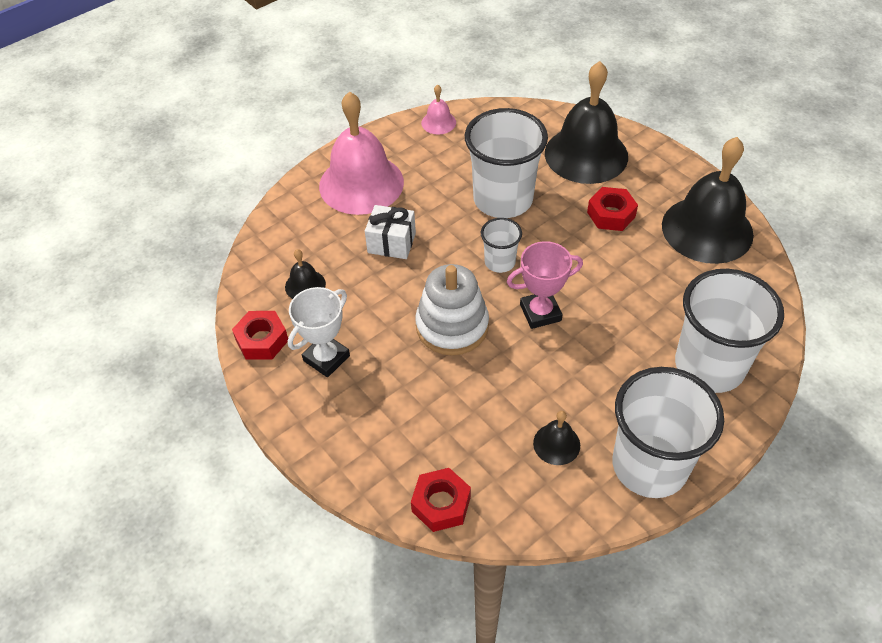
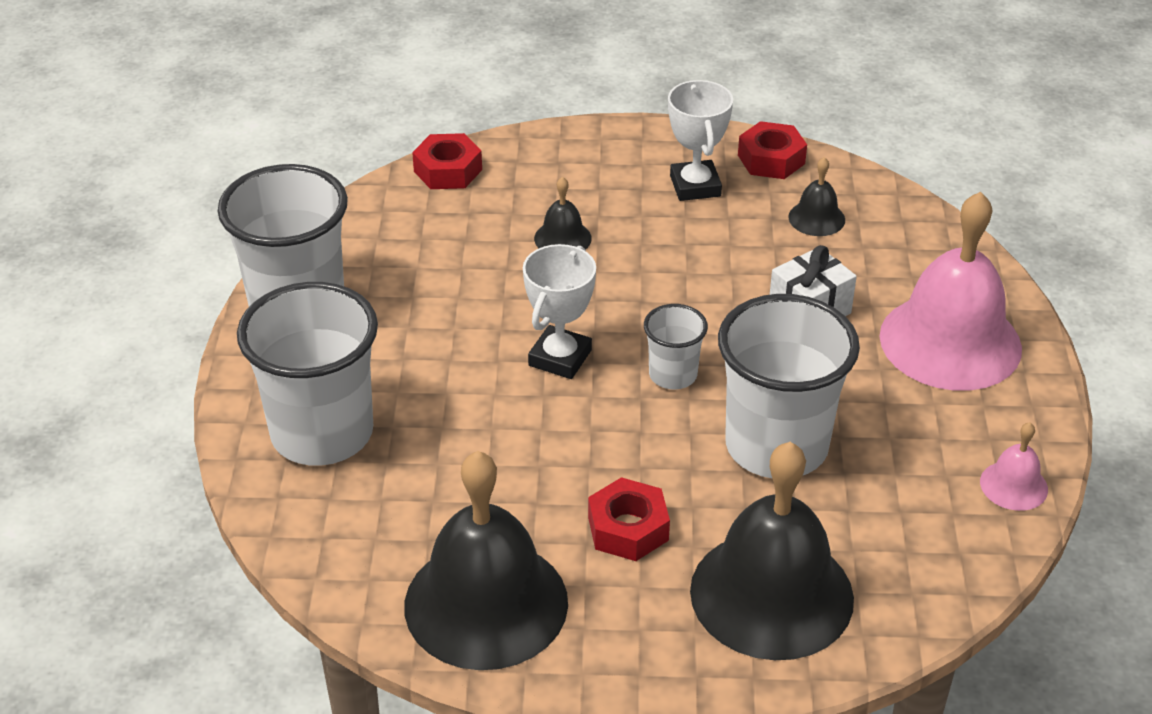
camera: 130 degrees right, 10 degrees down
white stacking toy [415,264,489,355] -> none
pink trophy [507,241,583,329] -> white trophy [523,244,596,379]
black bell [533,411,580,465] -> black bell moved to [534,177,592,250]

